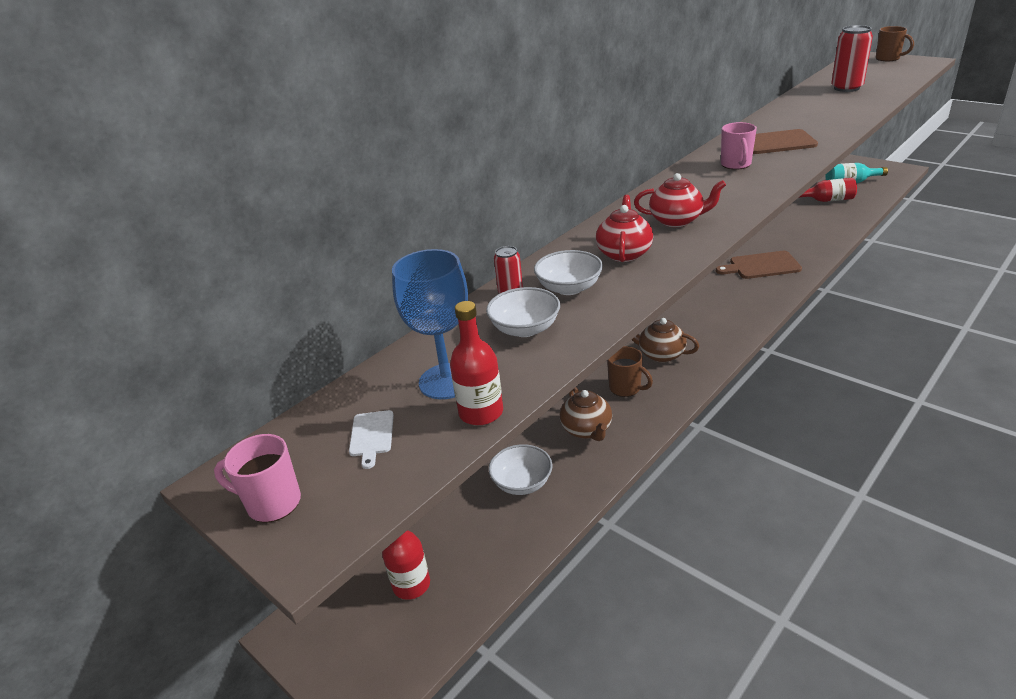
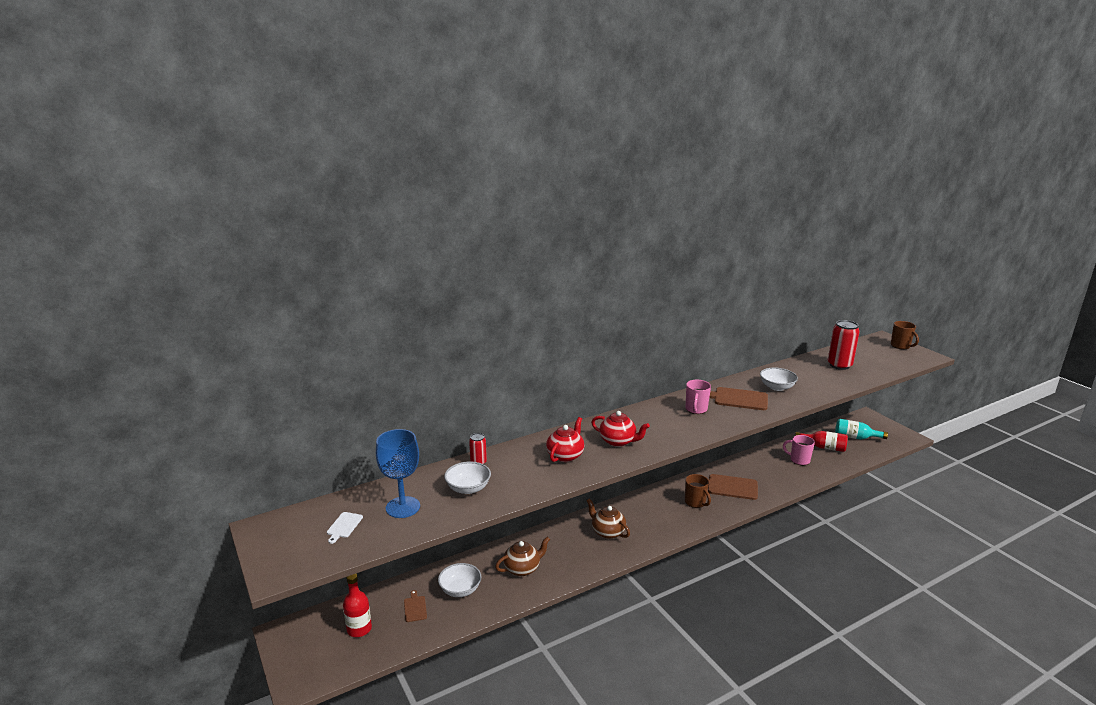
camera: 15 degrees right, 10 degrees down
pink mug [214,434,301,523] -> pink mug moved to [783,435,815,465]
red bottle [450,301,503,425] -> none
white bowl [534,250,603,295] -> white bowl moved to [760,367,798,391]
brown teapot [560,387,612,441] -> brown teapot turned 120 degrees counterclockwise [495,536,550,576]
brown mug [607,346,653,397] -> brown mug moved to [685,474,711,508]
none -> brown cutting board [404,590,427,622]

